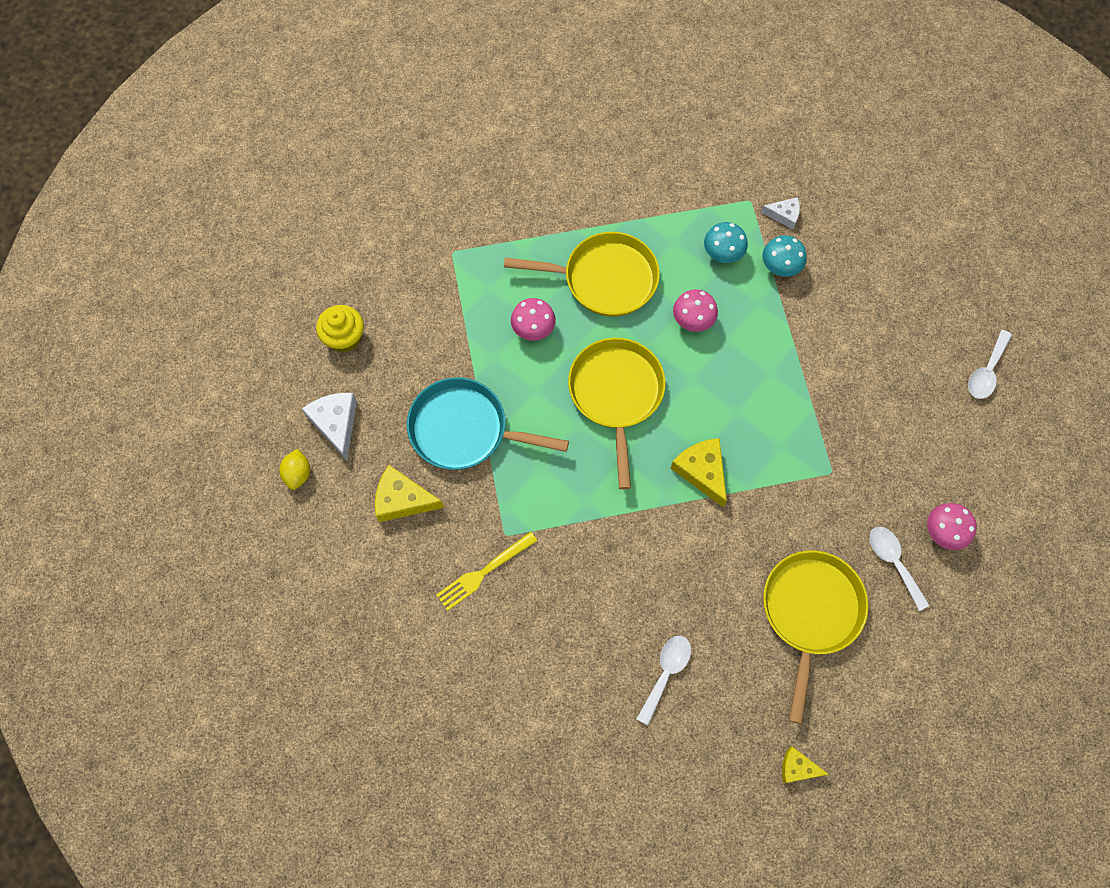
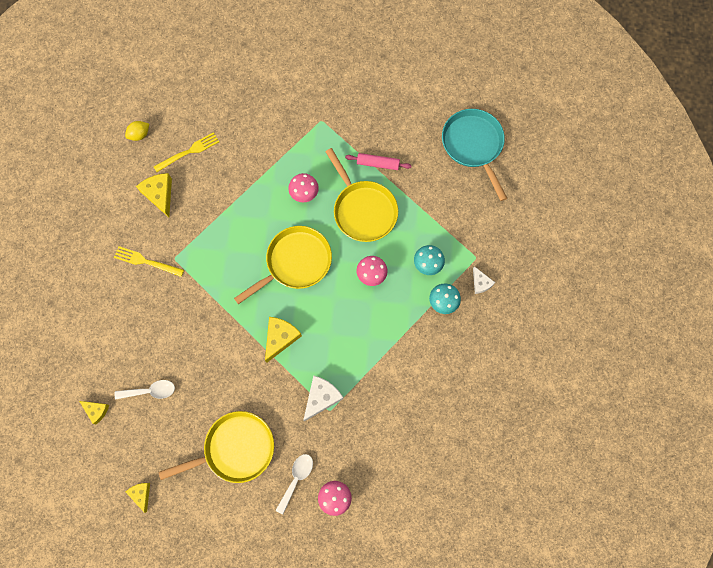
camera: 55 degrees right, 5 degrees up
white cheese [302,393,357,460] -> white cheese moved to [303,375,344,421]
yellow cupcake [316,305,364,353] -> none
turquoise pan [407,377,569,470] -> turquoise pan moved to [442,109,507,201]
white spoon [968,330,1012,399] -> none
none -> yellow cheese [79,401,109,424]
none -> yellow fork [153,132,219,172]
none -> pink rolling pin [345,153,411,170]

